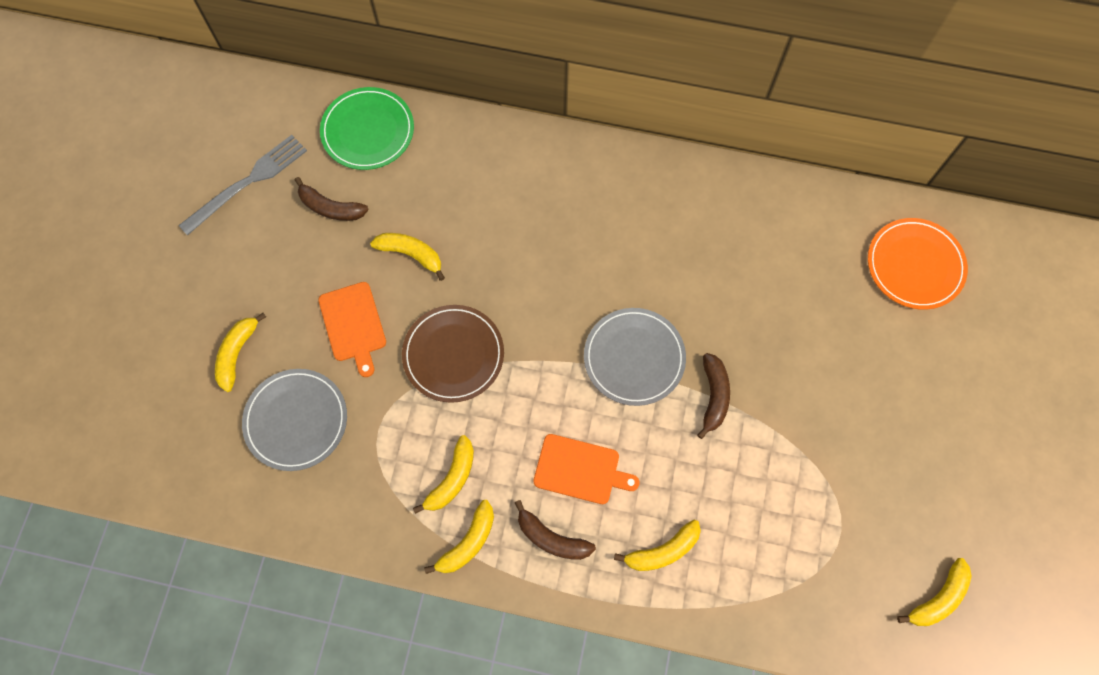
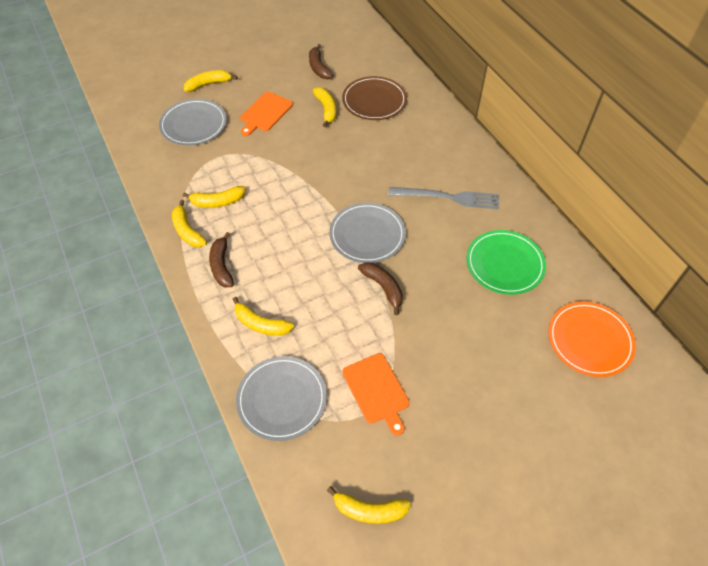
camera: 50 degrees right, 15 degrees down
grey fork [179,135,307,236] -> grey fork moved to [388,187,499,209]
green plate [320,87,414,170] -> green plate moved to [467,230,546,295]
brown plate [402,305,504,403] -> brown plate moved to [342,76,407,120]
yellow banana [424,500,494,574] -> yellow banana turned 60 degrees clockwise [172,200,207,247]
orange cutting board [533,434,640,504] -> orange cutting board moved to [342,353,409,436]
brown banana [697,353,730,439] -> brown banana turned 90 degrees counterclockwise [358,263,403,315]
none -> grey plate [236,356,327,441]

